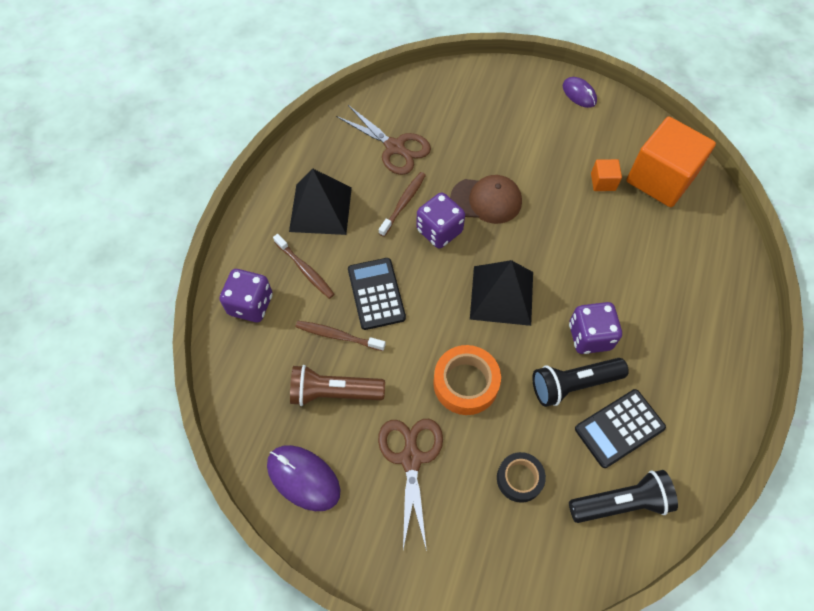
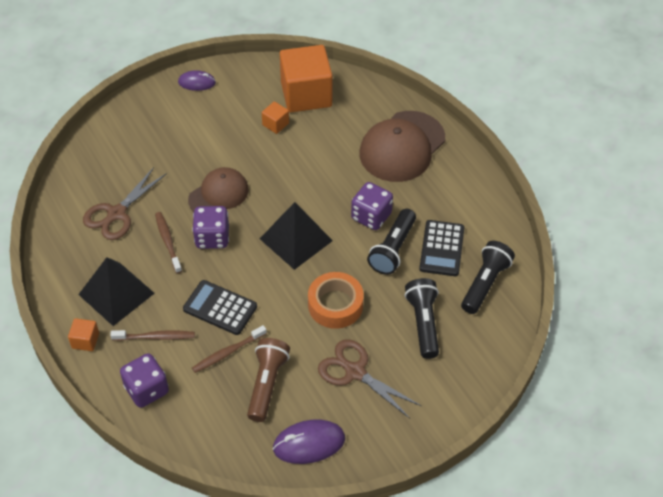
camera: 50 degrees left, 10 degrees down
brown flashlight [290,365,385,406] -> brown flashlight turned 150 degrees clockwise [247,338,290,422]
brown scissors [336,105,431,175] -> brown scissors turned 135 degrees clockwise [83,167,167,240]
black tape [497,452,546,503] -> black flashlight [405,278,439,359]
none -> orange cube [68,318,99,351]
none -> brown cap [359,111,445,182]

